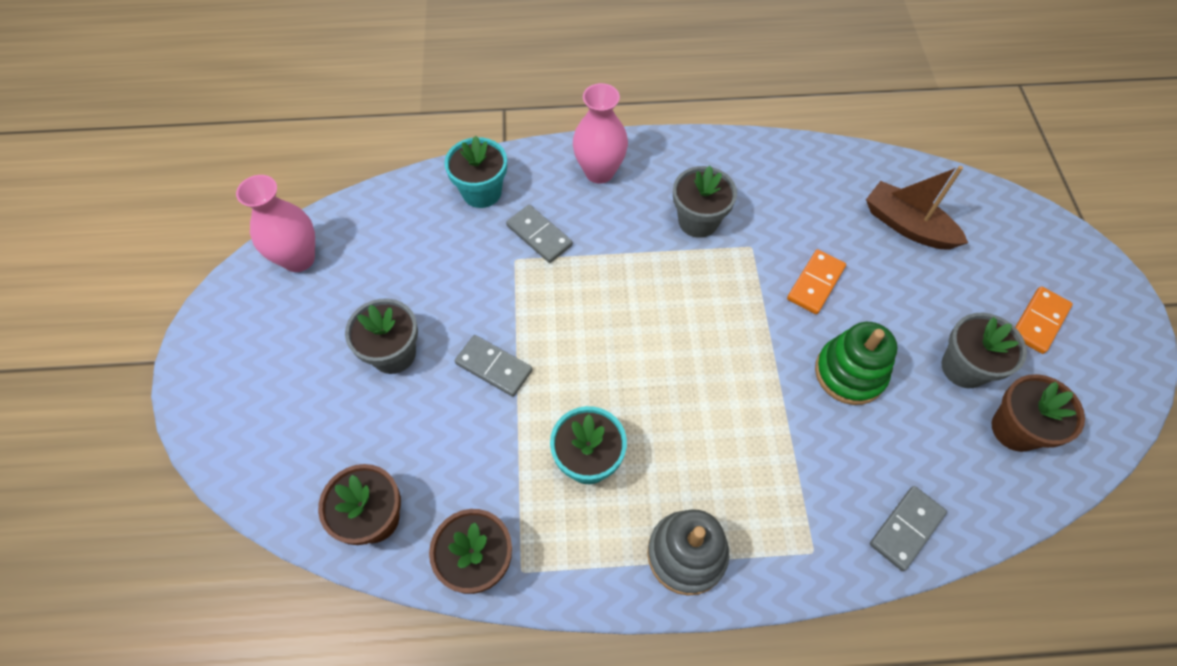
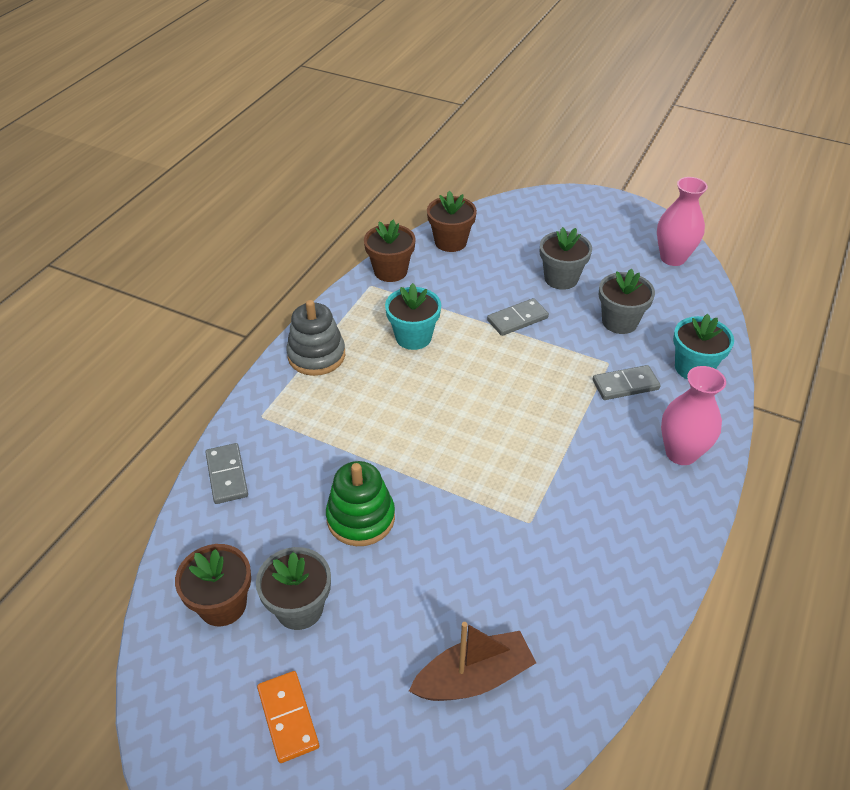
camera: 120 degrees right, 15 degrees down
grey flower pot [673,166,737,238] -> grey flower pot moved to [599,269,655,334]
orange domino [787,249,846,314] -> none

